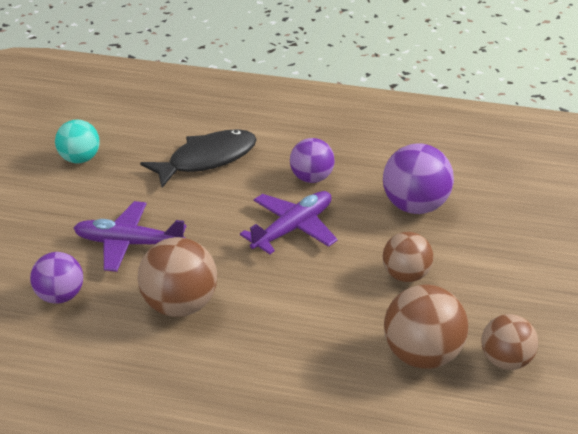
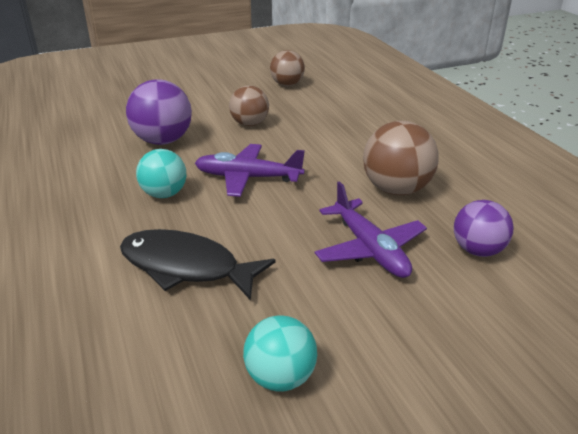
camera: 125 degrees left, 5 degrees down
purple ball [290,138,335,183] -> turquoise ball [136,149,186,198]
brown ball [384,285,468,369] -> none

